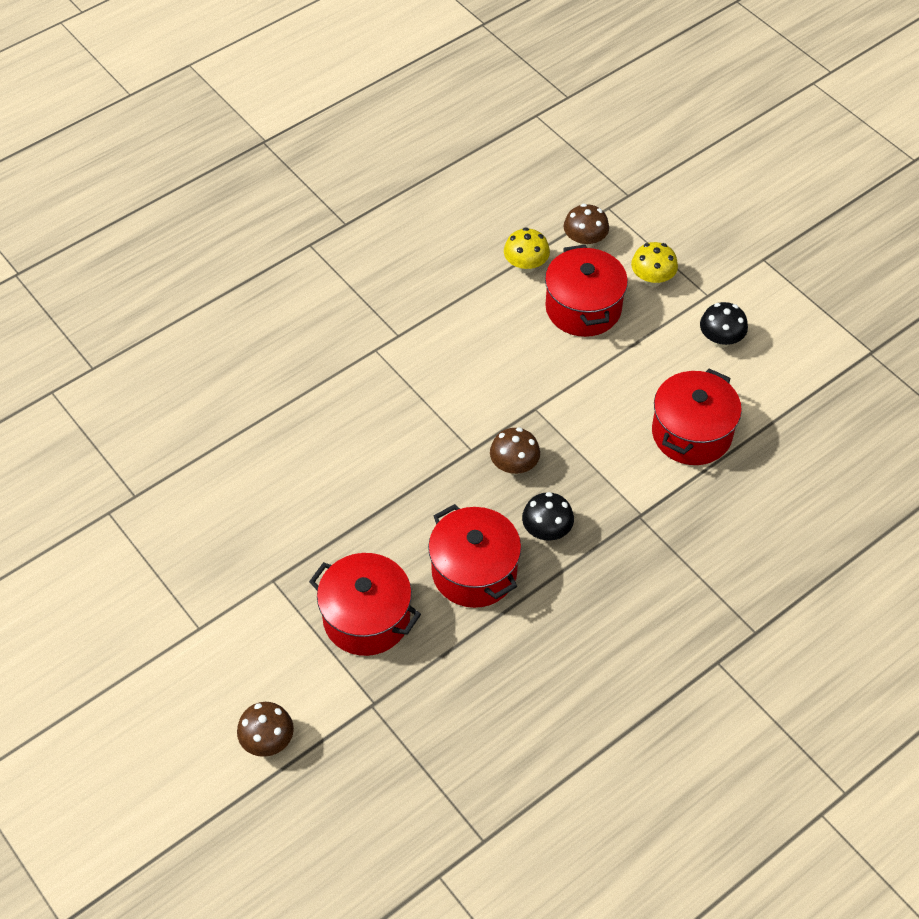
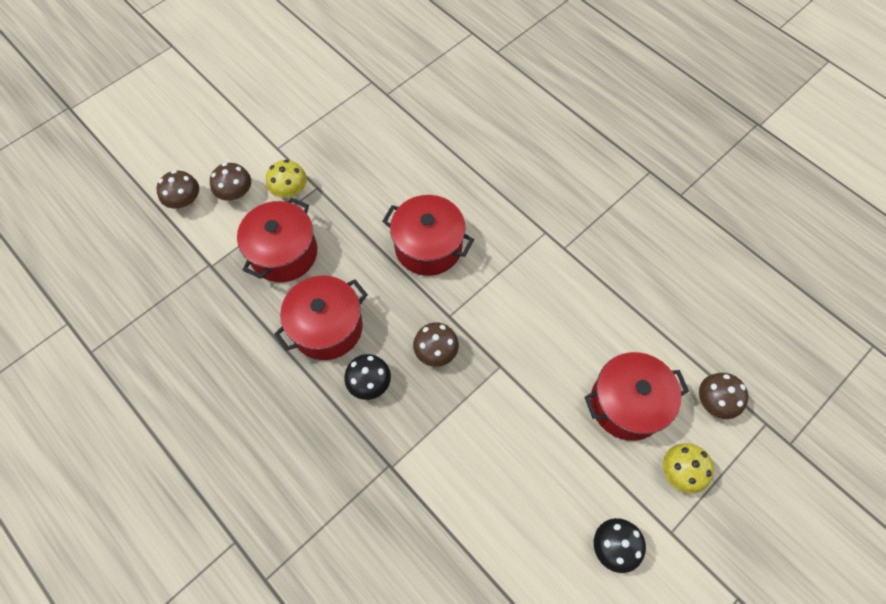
camera: 85 degrees right, 10 degrees up
yellow mushroom [504,227,550,273] -> yellow mushroom moved to [266,160,307,198]
red pot [652,369,742,465] -> red pot moved to [382,195,474,276]
none -> brown mushroom [210,163,251,201]

